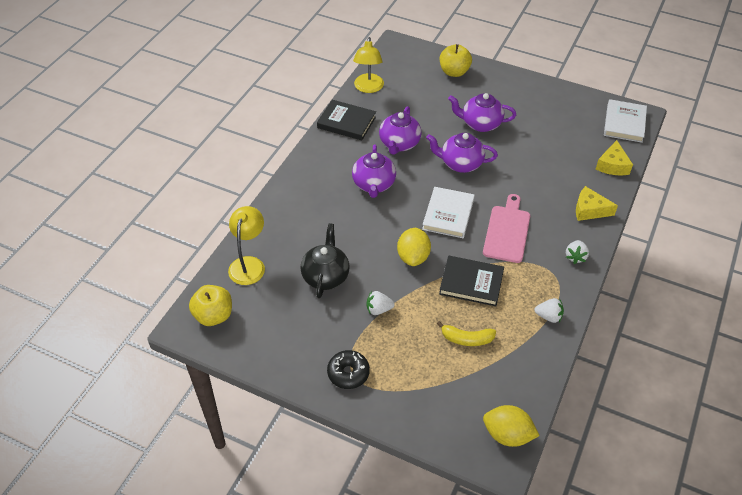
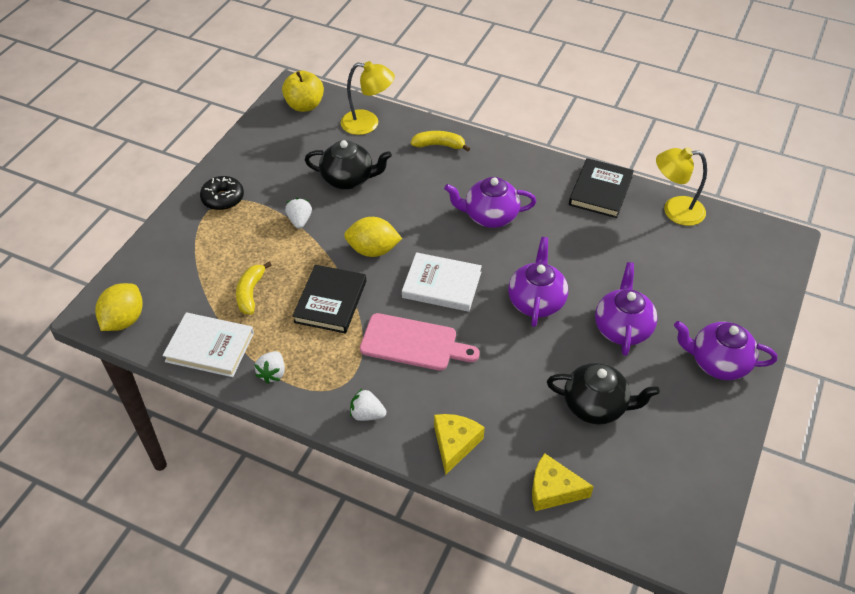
camera: 90 degrees right, 0 degrees up
purple teapot [379,106,422,155] -> purple teapot moved to [674,321,777,380]
yellow apple [440,44,472,77] -> none
white book [604,99,647,143] -> white book moved to [162,313,254,377]
none -> yellow banana [411,131,470,152]
none -> black teapot [547,363,660,425]

